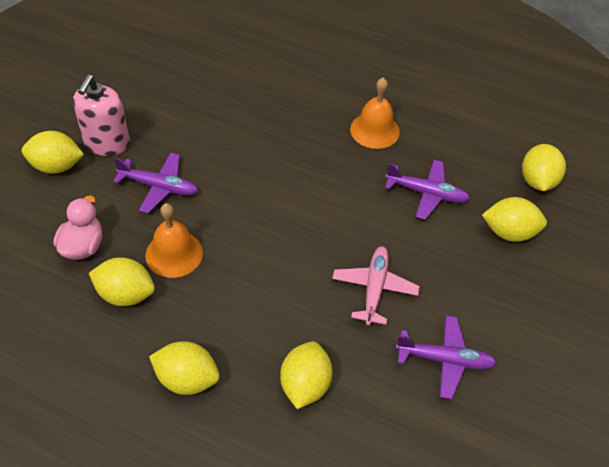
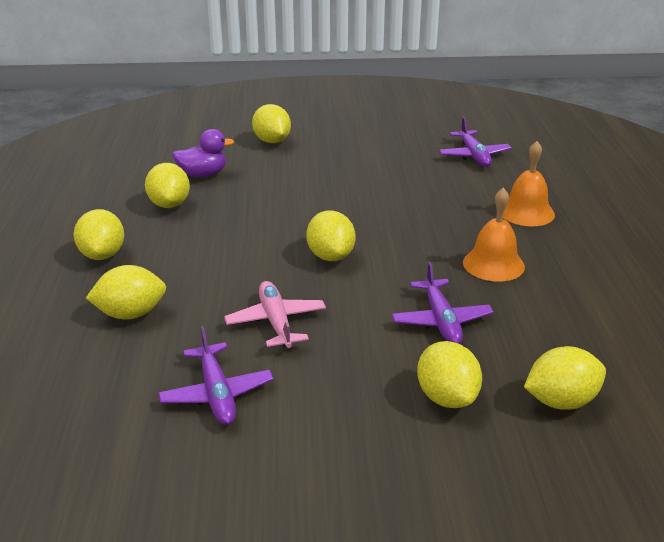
camera: 65 degrees right, 20 degrees down
pink duck [53,196,102,260] -> purple duck [172,129,234,177]
pink soap dispenser [73,74,130,156] -> none
purple plane [113,153,198,213] -> purple plane moved to [439,117,511,167]
orange bell [145,203,203,278] -> orange bell moved to [503,141,555,226]
pink plane [332,246,420,326] -> pink plane turned 90 degrees counterclockwise [224,281,326,348]
none -> yellow lemon [306,211,356,261]

